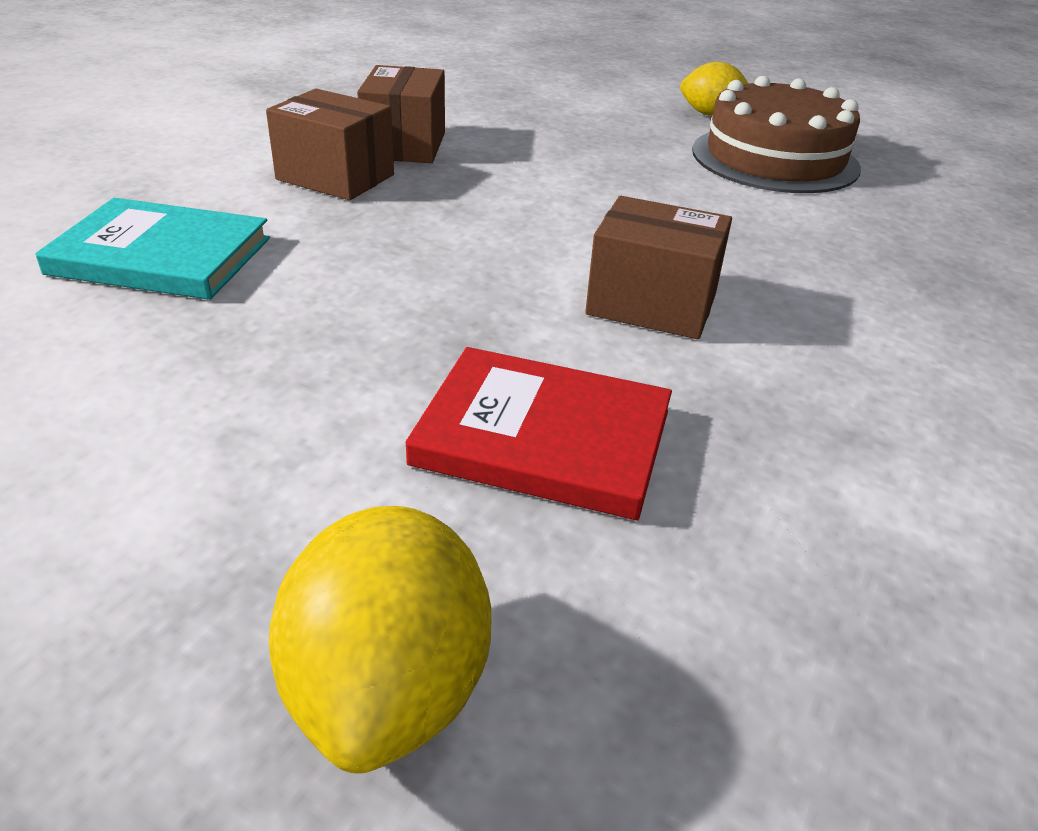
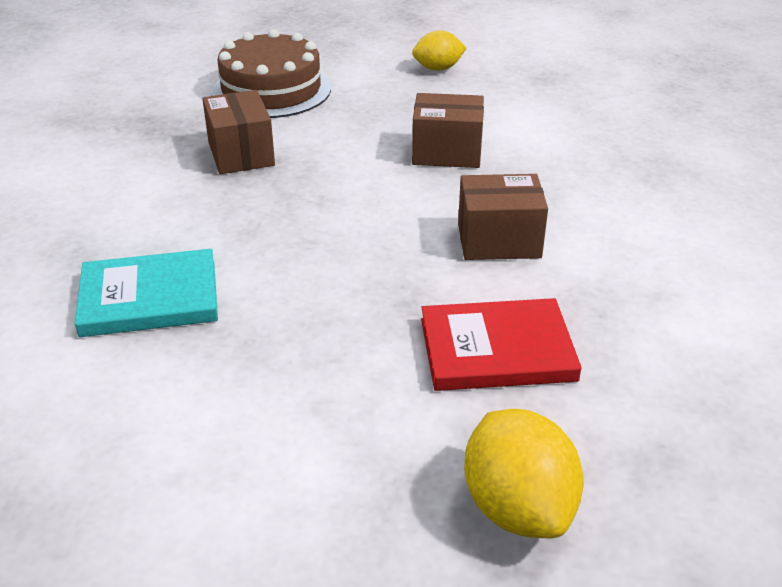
camera: 20 degrees left, 0 degrees up
brown box [266,89,394,200] -> brown box moved to [412,93,484,168]
brown cake [692,76,861,193] -> brown cake moved to [211,29,331,118]

